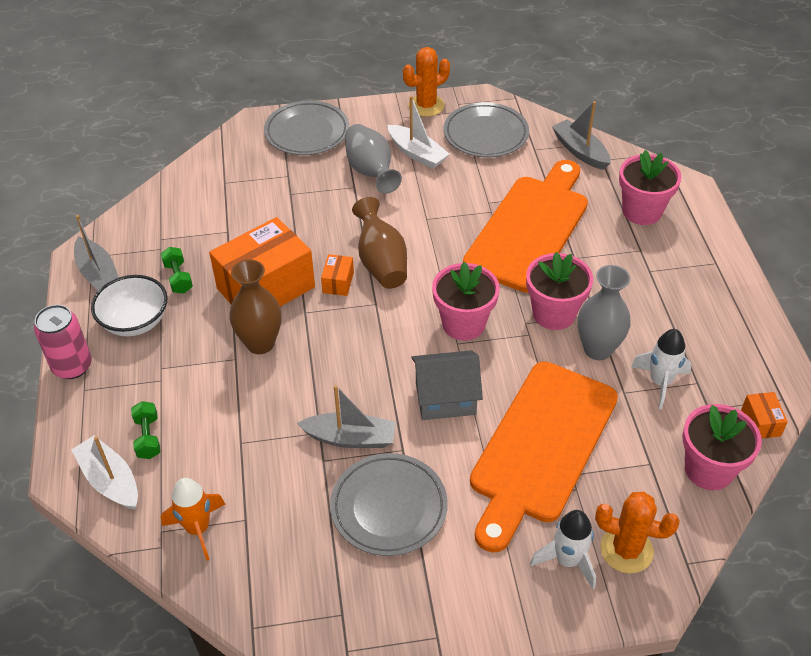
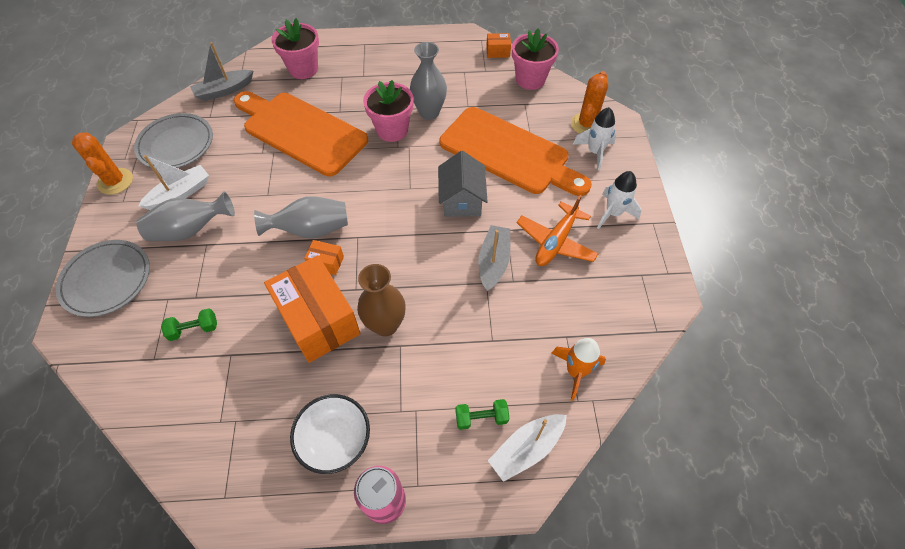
camera: 85 degrees left, 10 degrees up
grey boat [74,215,119,291] -> none
green dumbbell [161,247,193,293] -> green dumbbell moved to [161,308,217,341]
grey plate [330,453,448,556] -> orange plane [517,195,599,266]
brown vase [352,197,407,289] -> grey vase [254,196,348,238]
pink flower pot [432,262,500,341] -> none
white rocket [631,329,692,409] -> white rocket moved to [597,171,642,229]

